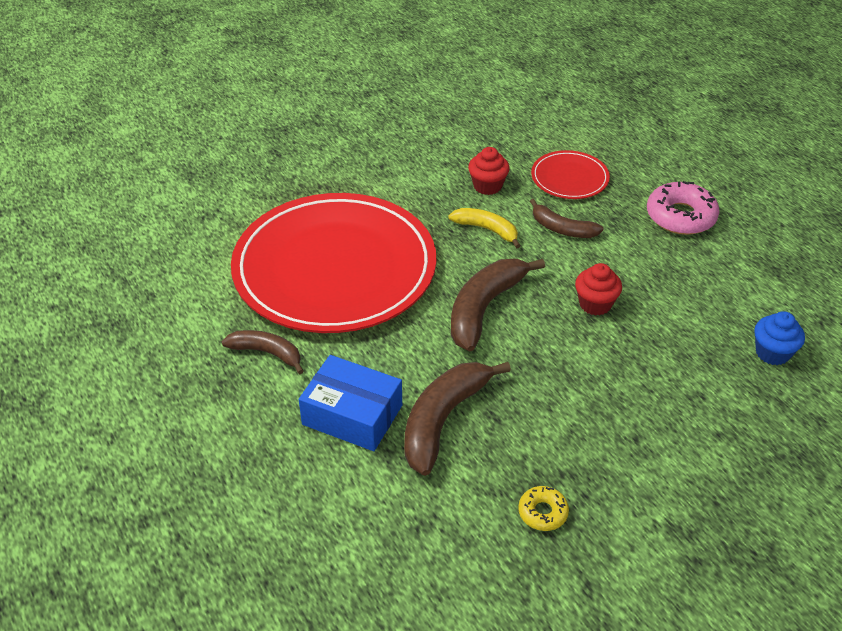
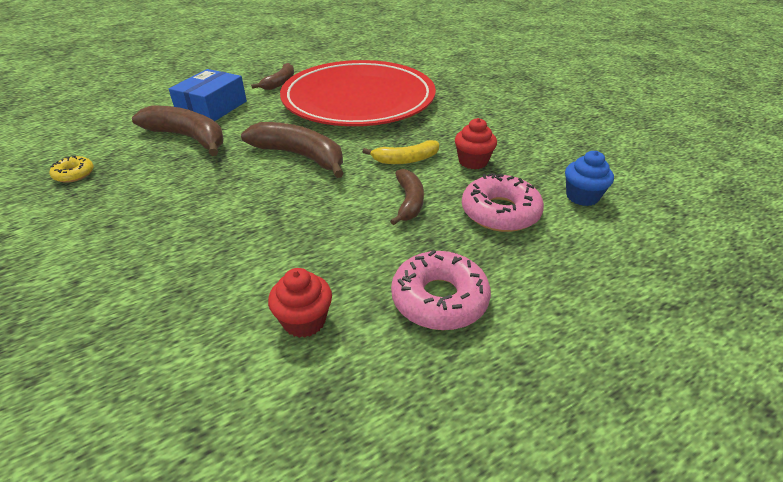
camera: 90 degrees right, 5 degrees down
yellow banana [448,208,520,248] -> yellow banana turned 45 degrees clockwise [362,140,439,164]
brown banana [530,199,603,238] -> brown banana turned 150 degrees clockwise [390,169,424,225]
red plate [531,150,610,199] -> pink donut [462,173,544,232]
red cupcake [575,263,622,316] -> red cupcake moved to [268,268,332,338]
blue cupcake [754,311,805,365] -> blue cupcake moved to [565,151,614,206]

